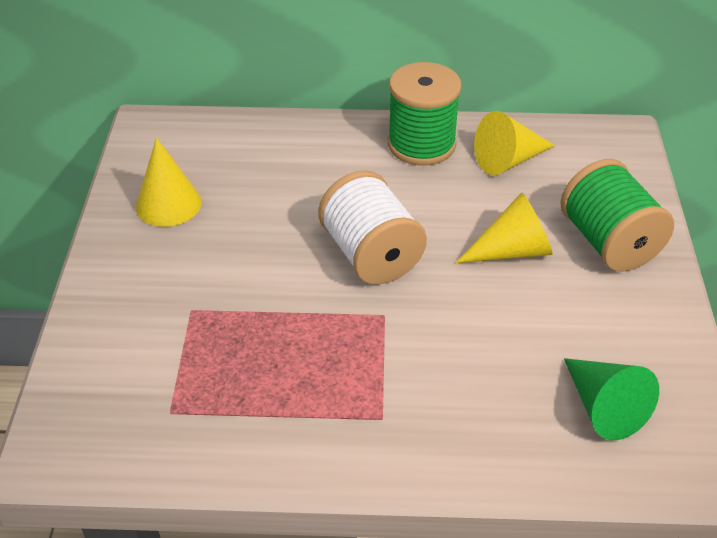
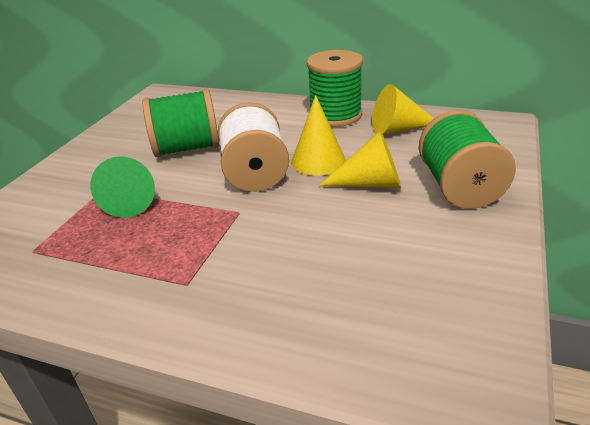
camera: 20 degrees right, 10 degrees down
yellow cone [136,138,202,227] -> yellow cone moved to [291,95,346,176]
green cone [564,358,659,440] -> green cone moved to [90,156,155,218]
none -> green spool [143,89,219,157]

